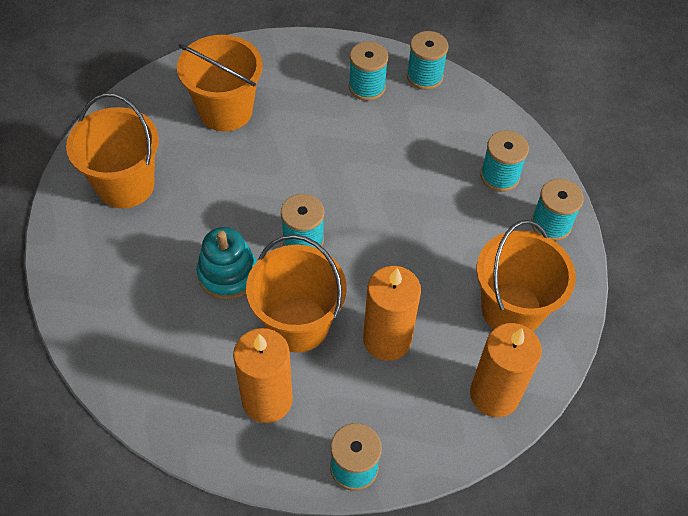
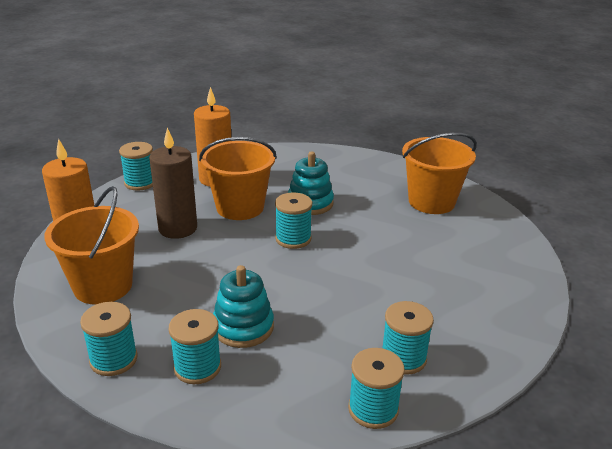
camera: 135 degrees right, 25 degrees down
orange bucket [177,35,263,131] -> none
orange candle [363,266,421,361] -> brown candle [149,128,197,239]
none -> turquoise stacking toy [213,265,274,348]

